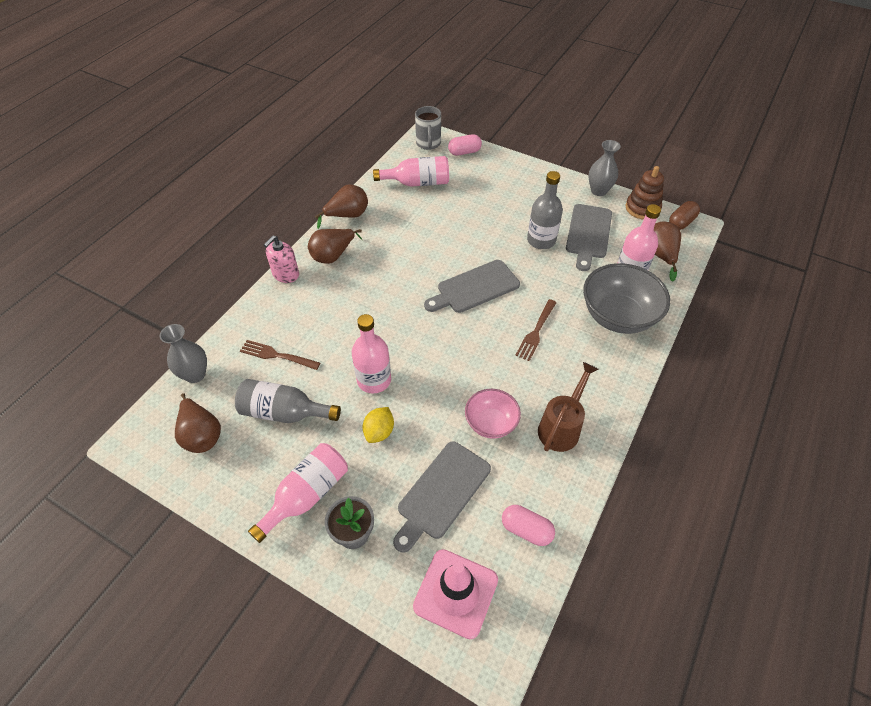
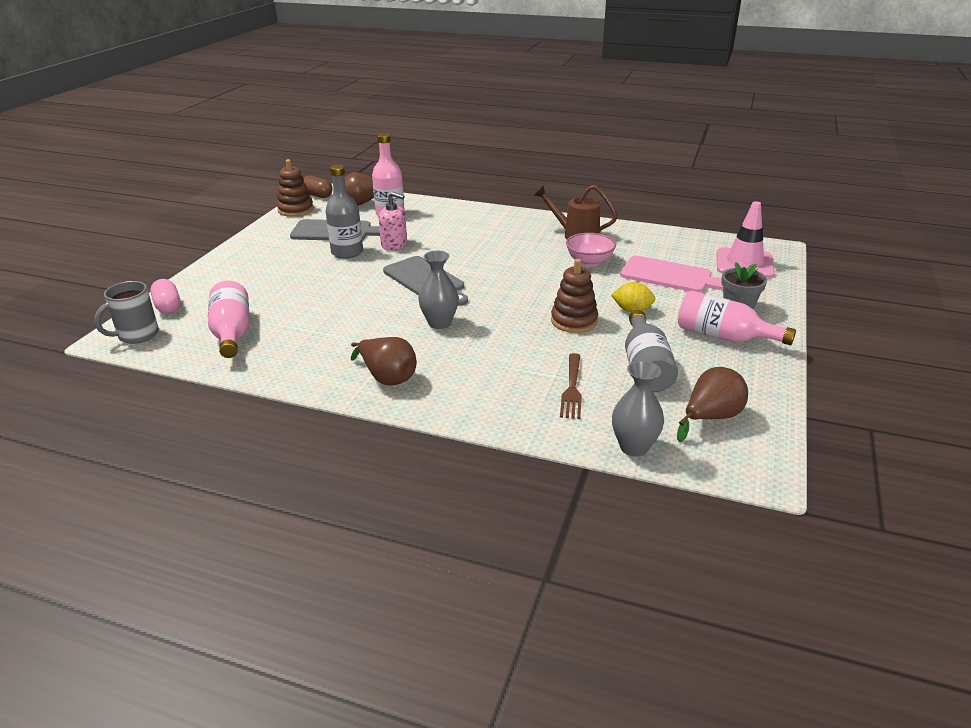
camera: 100 degrees left, 20 degrees down
pink soap dispenser [264,235,299,283] -> pink soap dispenser moved to [379,192,407,250]
brown pear [315,185,368,229] -> none
pink bottle [352,314,391,393] -> brown stacking toy [551,259,598,333]
grey cutting board [393,441,491,553] -> pink cutting board [620,256,723,293]
grey mug [415,106,441,150] -> grey mug turned 150 degrees clockwise [94,281,159,344]
pink capsule [502,505,555,546] -> none
brown fork [515,299,557,361] -> none
grey bowl [583,263,670,334] -> none
grey vase [588,140,621,196] -> grey vase moved to [418,251,459,329]

